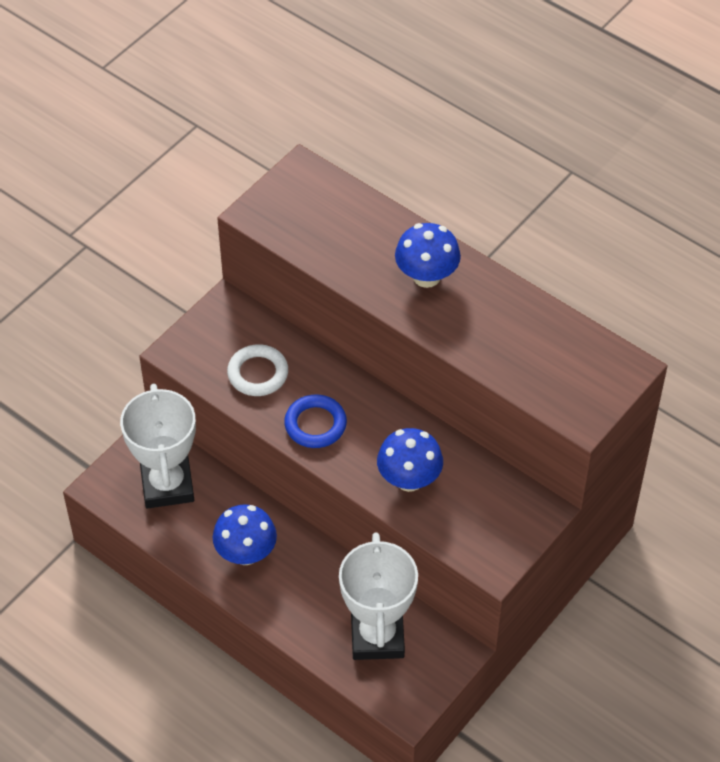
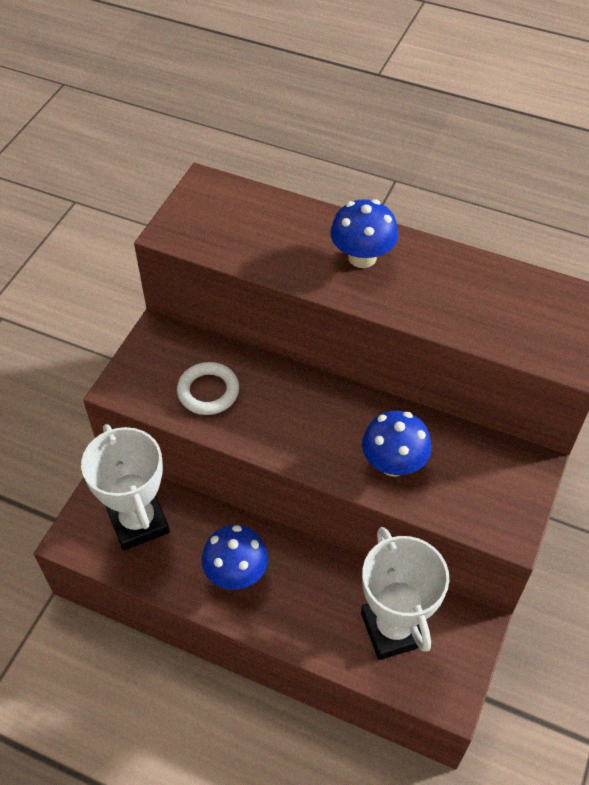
camera: 15 degrees left, 0 degrees up
blue ring [284,394,347,448] -> none

